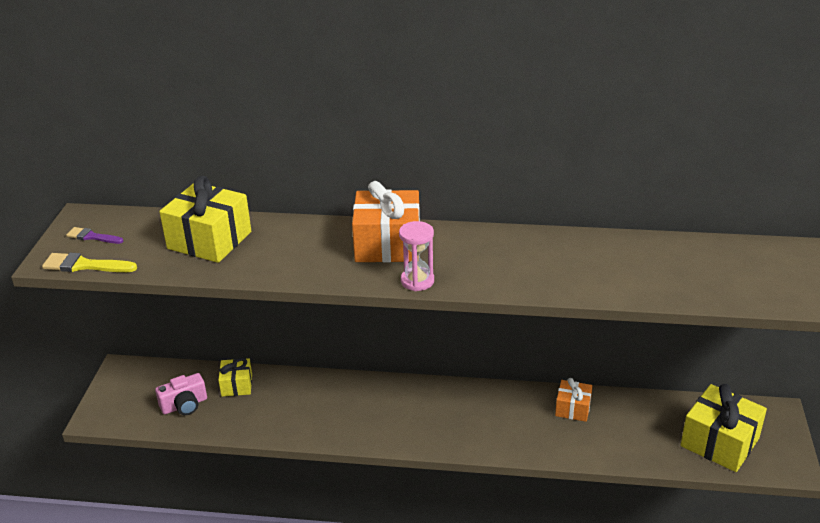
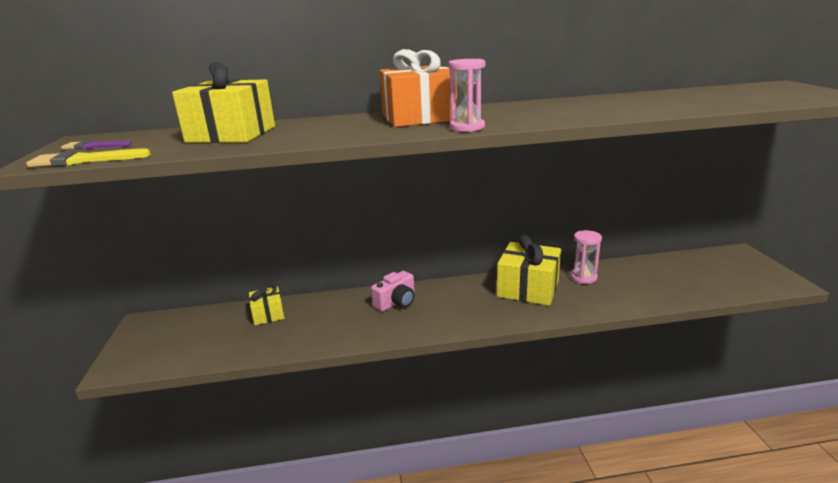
camera: 15 degrees left, 10 degrees down
pink camera [155,373,207,415] -> pink camera moved to [371,271,415,311]
orange gift [555,378,593,422] -> pink hourglass [571,230,602,284]
yellow gift [681,384,767,472] -> yellow gift moved to [497,234,561,306]

